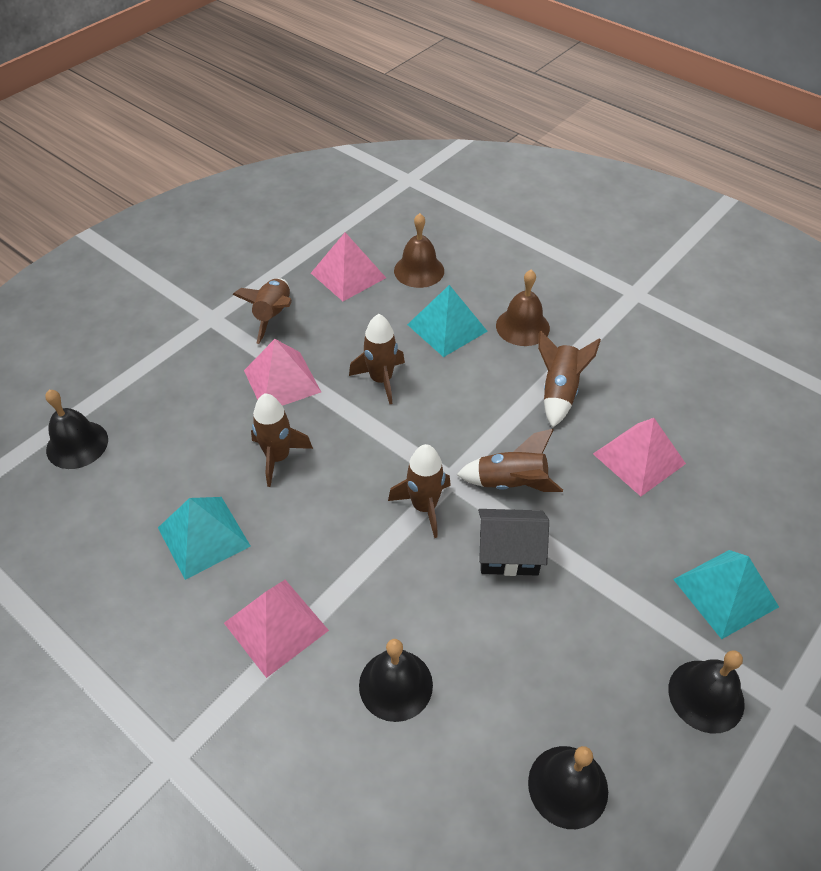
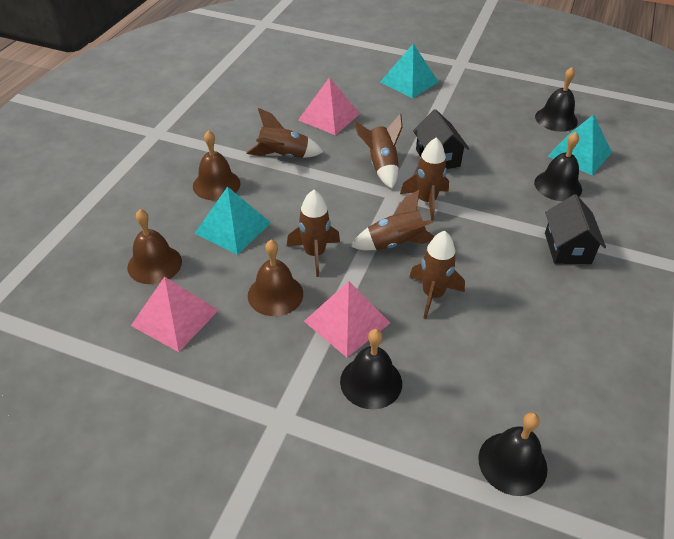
camera: 110 degrees left, 5 degrees down
turquoise pyramid [158,497,251,580] -> turquoise pyramid moved to [548,114,612,175]
pink pyramid [224,580,329,678] -> black house [545,194,606,264]
brown rocket [232,278,292,344] -> brown rocket moved to [351,190,435,251]
black bell [668,650,745,734] -> black bell moved to [340,329,402,409]
none -> brown bell [248,240,303,316]

